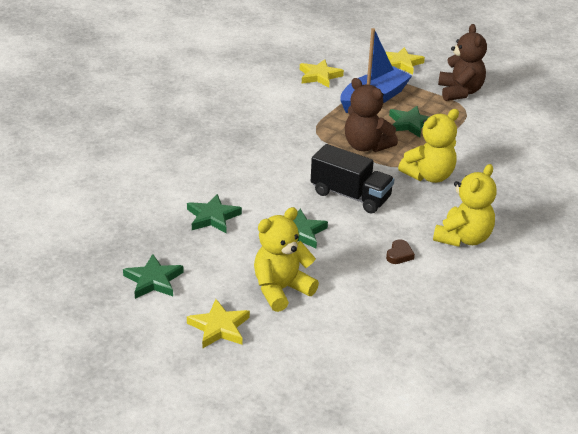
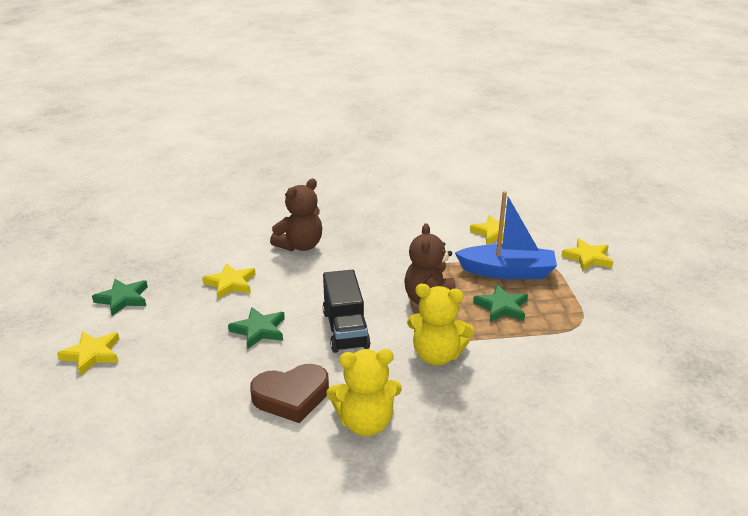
camera: 50 degrees right, 5 degrees down
green star [187,194,242,233] -> yellow star [202,263,256,299]
yellow teddy bear [254,207,319,312] -> none
brown heart [386,239,415,264] -> brown heart [250,364,329,423], size x2.19
brown teddy bear [438,24,487,101] -> brown teddy bear moved to [270,179,322,251]

